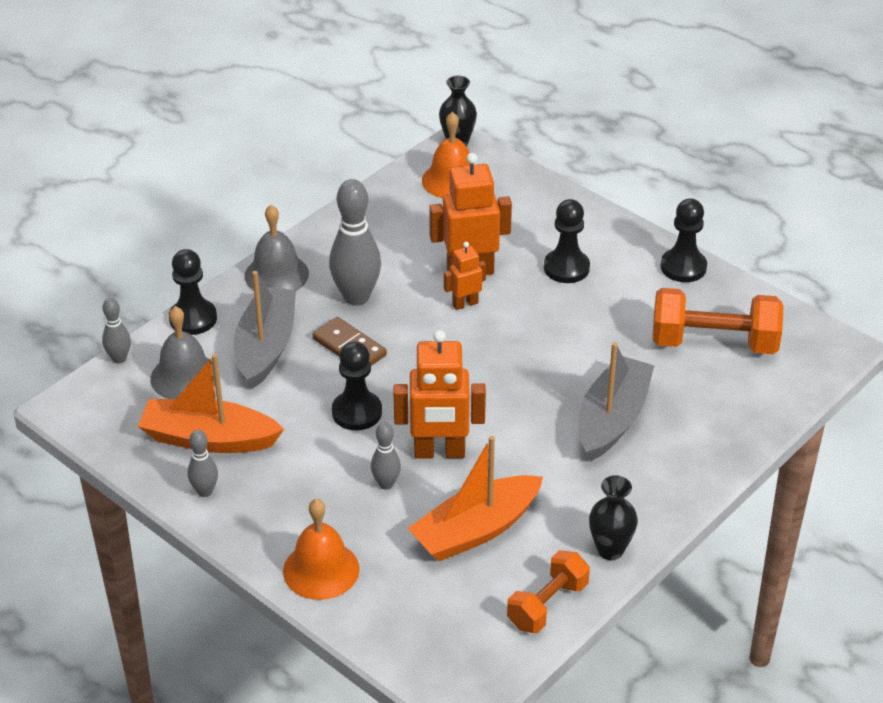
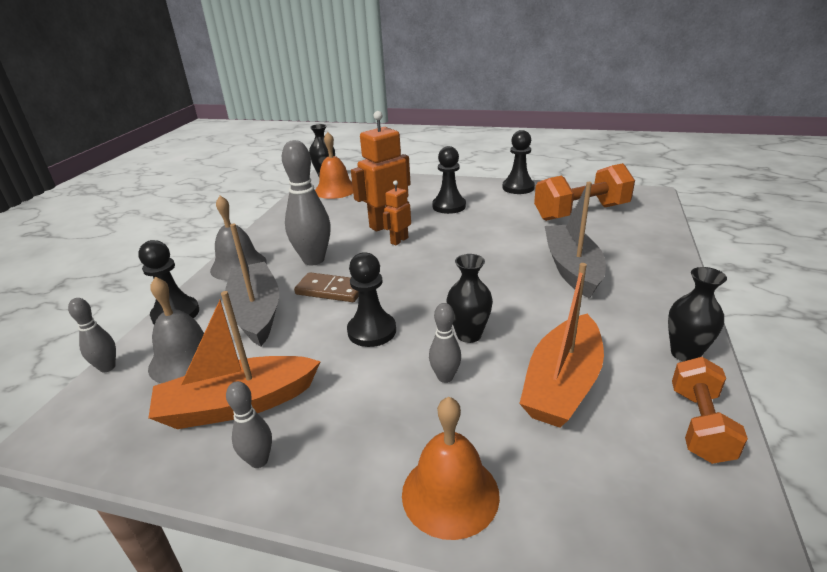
camera: 25 degrees left, 10 degrees down
orange robot [393,330,486,459] -> black vase [447,254,493,343]

